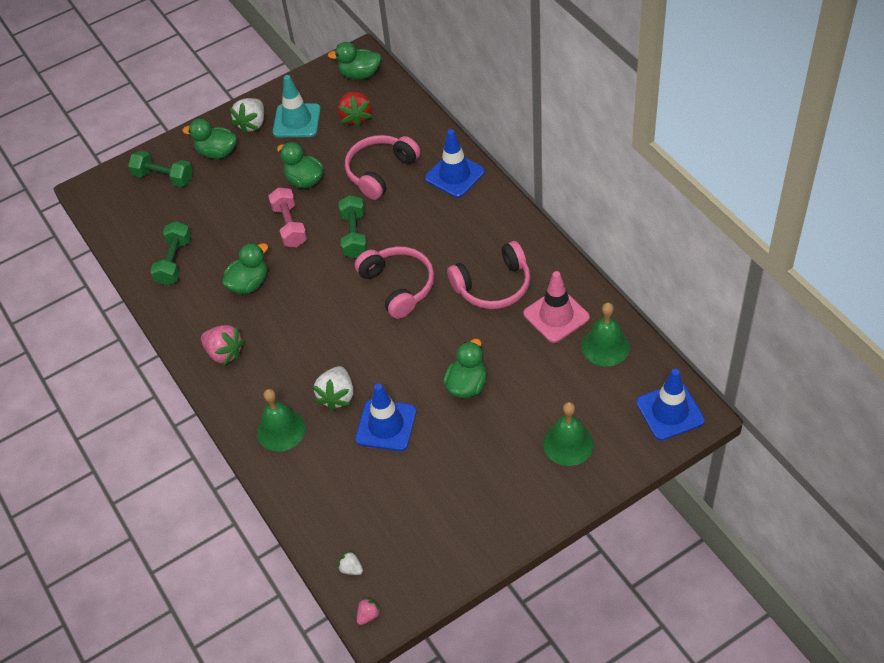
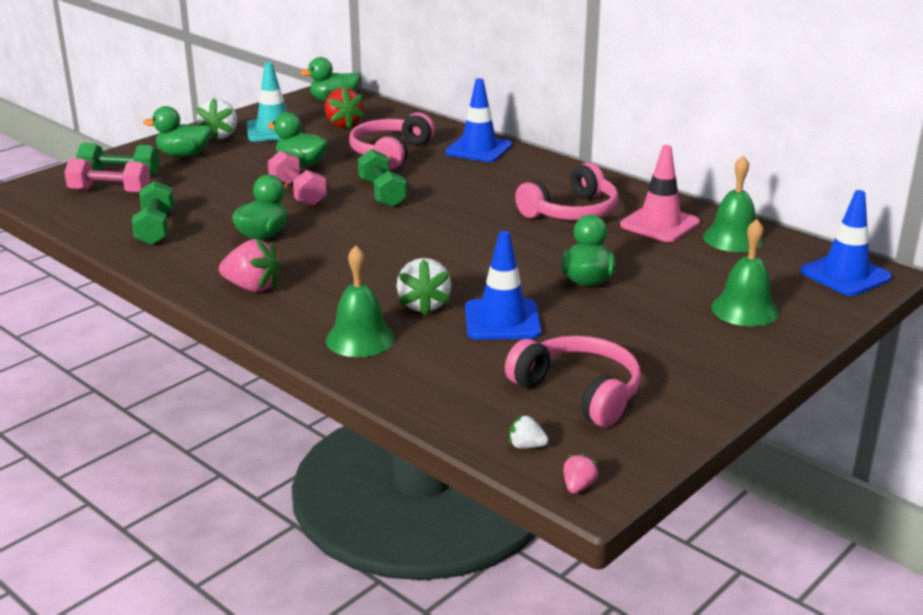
camera: 20 degrees left, 25 degrees down
pink headphones [355,247,434,319] -> pink headphones moved to [505,336,641,427]
none -> pink dumbbell [64,158,151,194]

